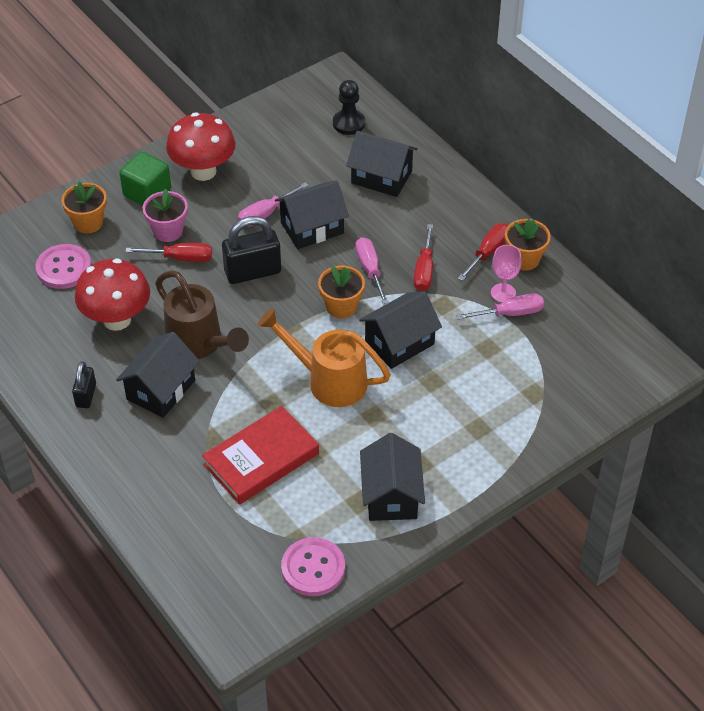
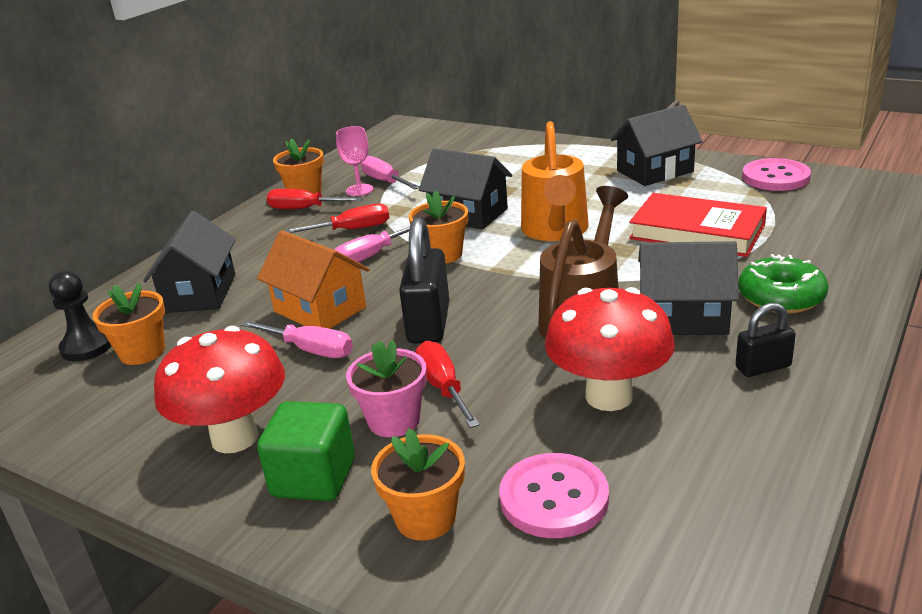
camera: 110 degrees left, 20 degrees down
black padlock [222,216,281,284] -> black padlock turned 45 degrees clockwise [399,217,449,344]
black house [275,180,349,249] -> orange house [257,230,370,329]
none -> orange flower pot [93,282,165,365]
none -> green donut [738,254,828,314]

